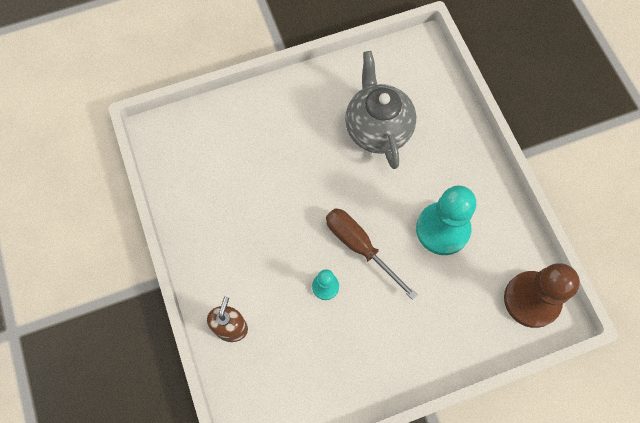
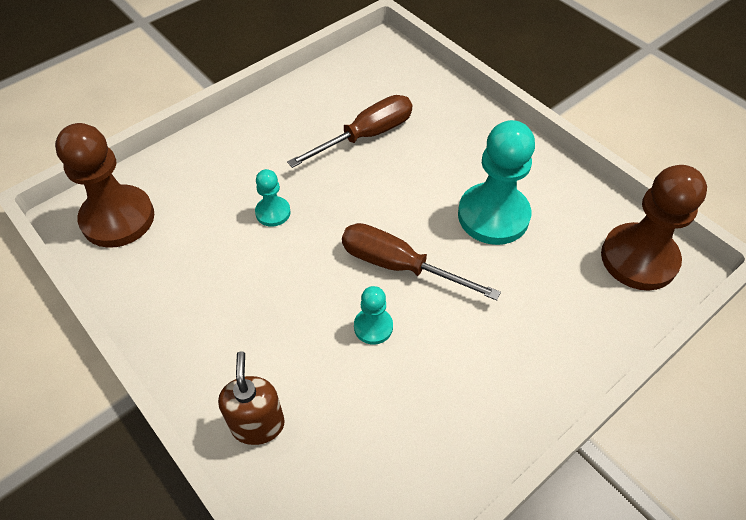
camera: 20 degrees left, 15 degrees down
grey teapot [345,51,416,169] -> brown screwdriver [287,95,412,168]
none -> brown pawn [55,123,154,248]
none -> turquoise pawn [255,169,291,227]

